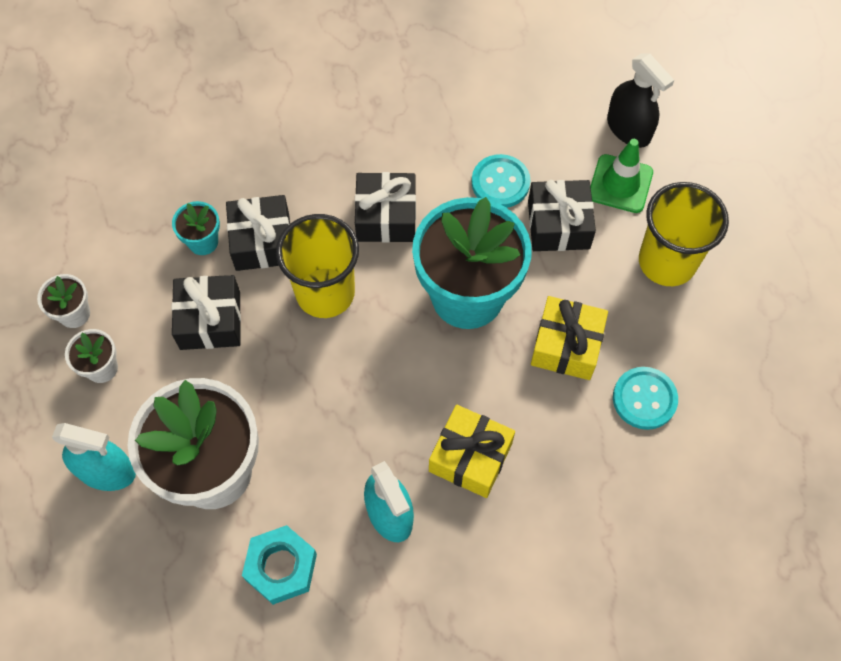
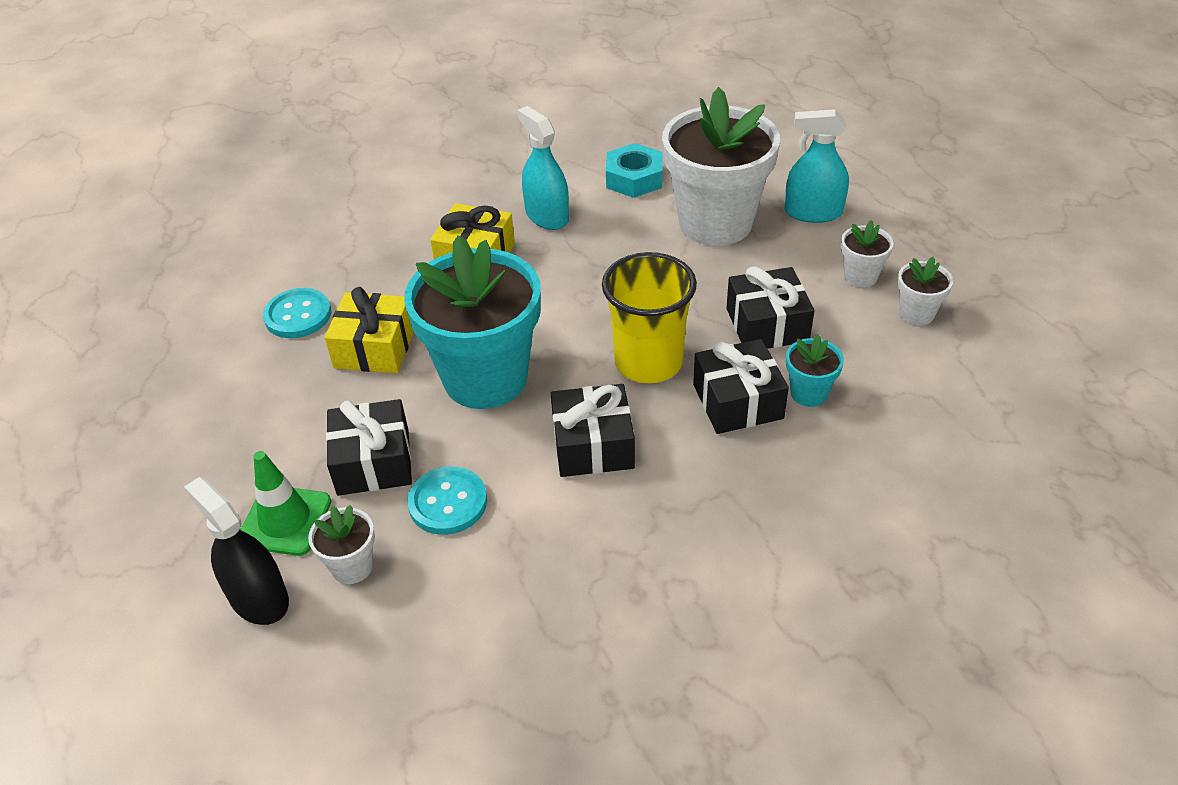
camera: 175 degrees right, 20 degrees down
yellow cup [639,182,729,286] -> none
none -> white flower pot [308,505,375,584]

